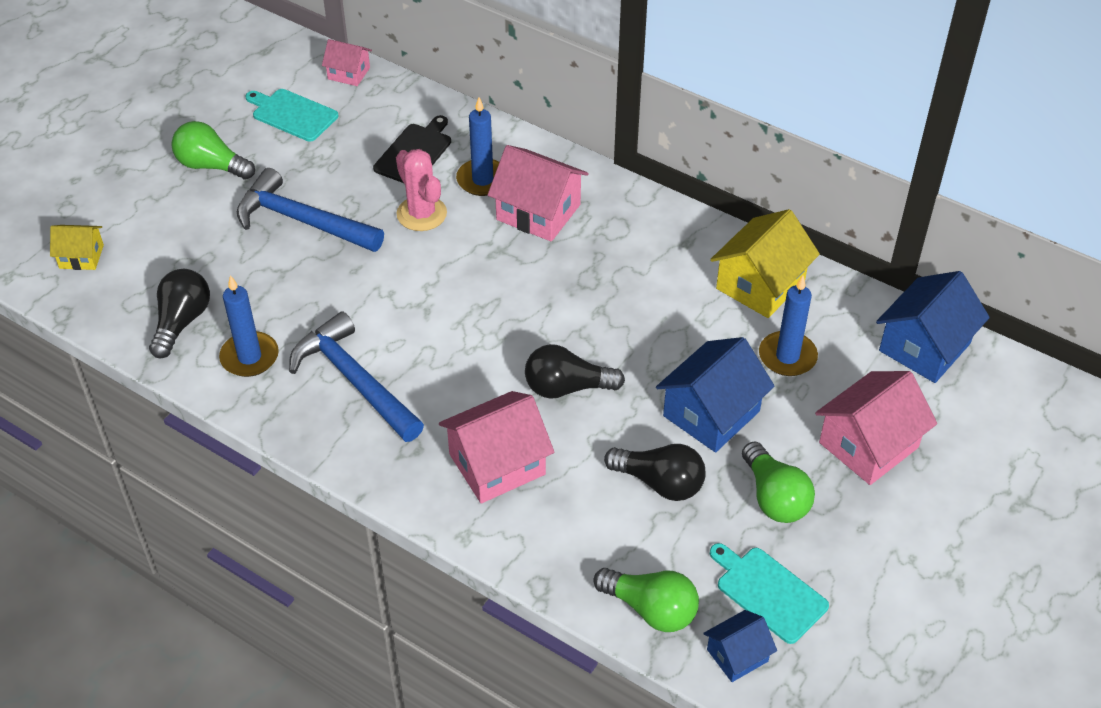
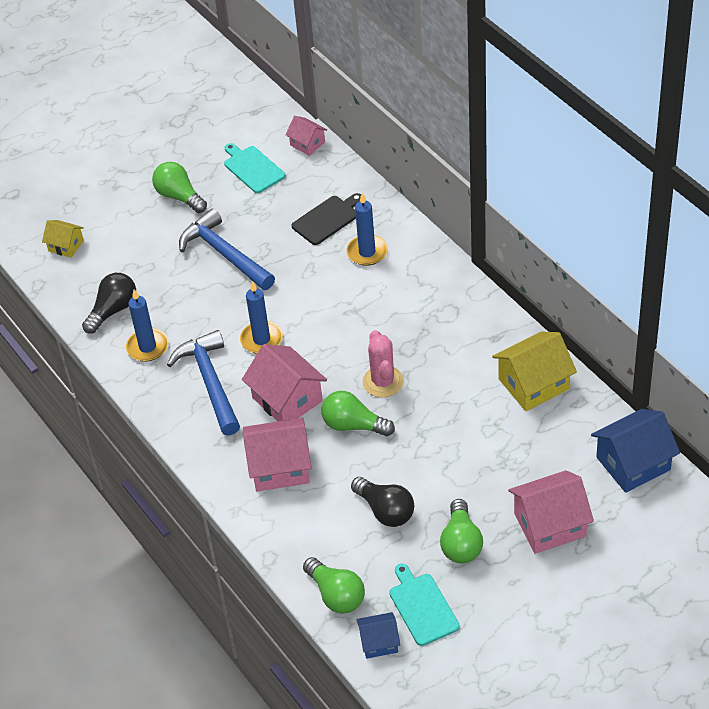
camera: 25 degrees right, 0 degrees up
pink cactus [396,149,447,231] -> pink cactus moved to [363,330,404,397]
pink house [488,145,589,242] -> pink house moved to [242,344,327,421]
black light bulb [525,344,625,399] -> green light bulb [321,391,395,436]
blue house [656,337,775,453] -> none
blue candle [759,275,818,376] -> blue candle moved to [240,281,283,354]

